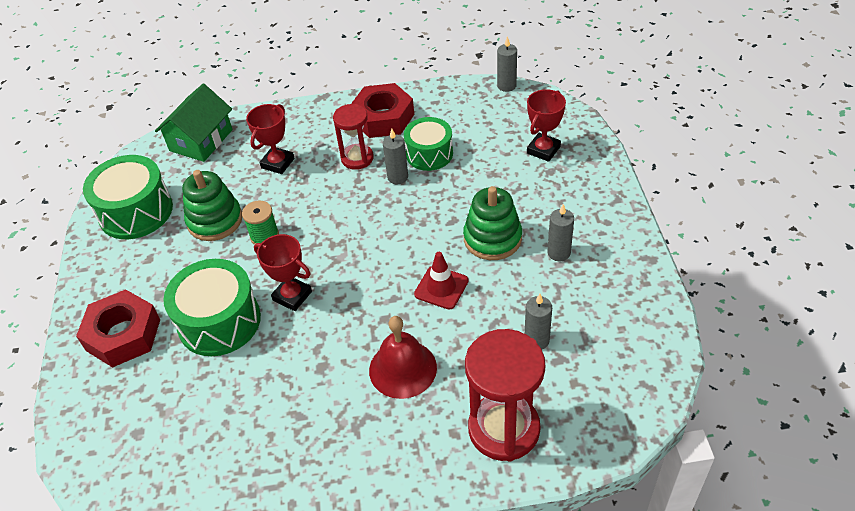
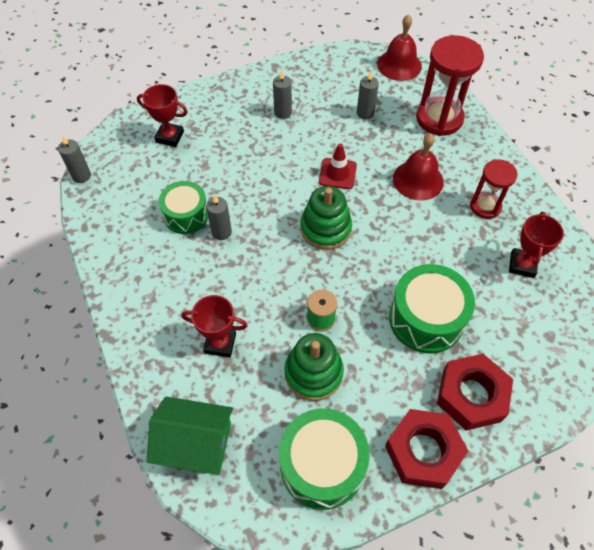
camera: 110 degrees left, 10 degrees up
red trophy [254,234,312,311] -> red trophy moved to [509,212,564,278]
red hourglass [333,104,374,170] -> red hourglass moved to [470,159,517,219]
red nut [351,83,414,138] -> red nut moved to [385,409,468,489]
green stacking toy [463,186,522,260] -> green stacking toy moved to [301,186,352,250]
none -> red bell [377,14,422,81]

